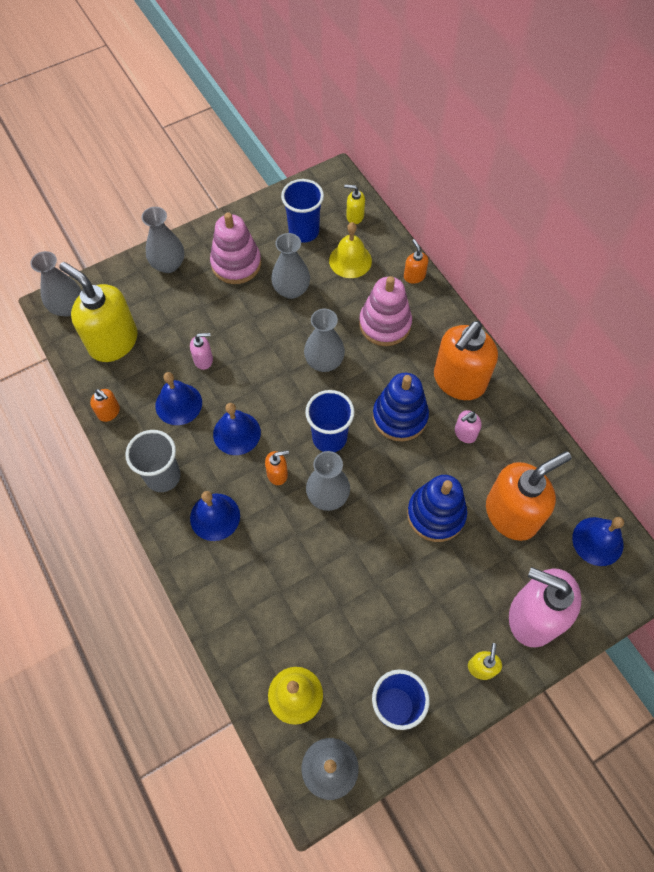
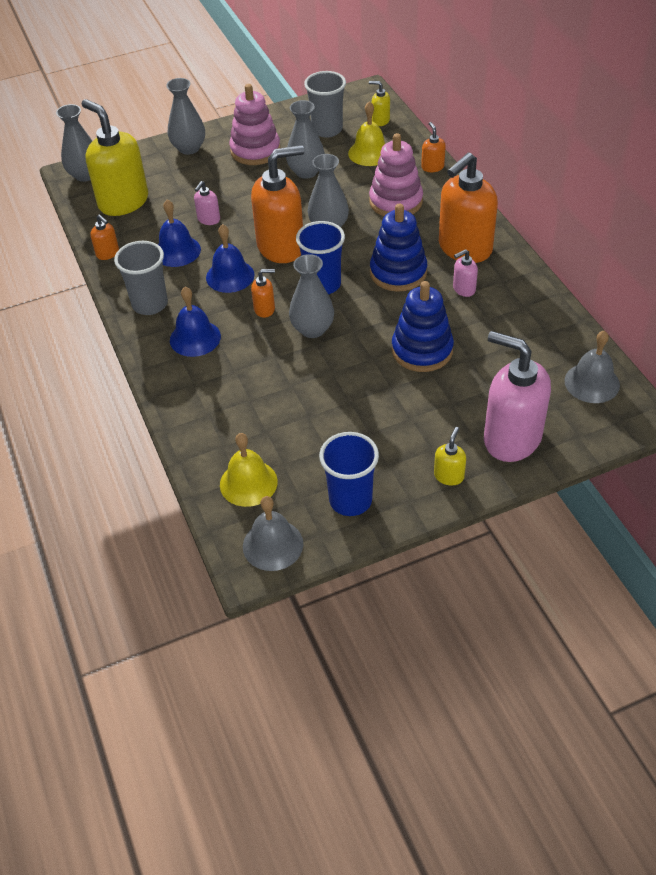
camera: 10 degrees right, 15 degrees down
pink soap dispenser [190,333,213,370] -> pink soap dispenser turned 120 degrees clockwise [194,181,220,225]
blue cup [281,179,324,243] -> grey cup [304,71,346,138]
orange soap dispenser [486,451,571,541] -> orange soap dispenser moved to [251,145,304,263]
blue bell [572,517,624,566] -> grey bell [564,330,620,403]

